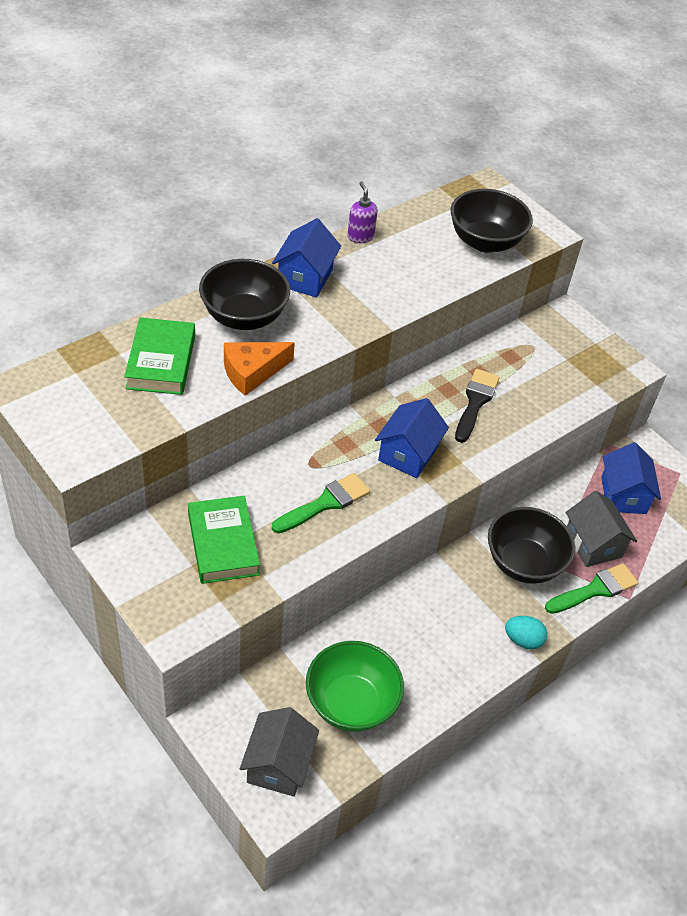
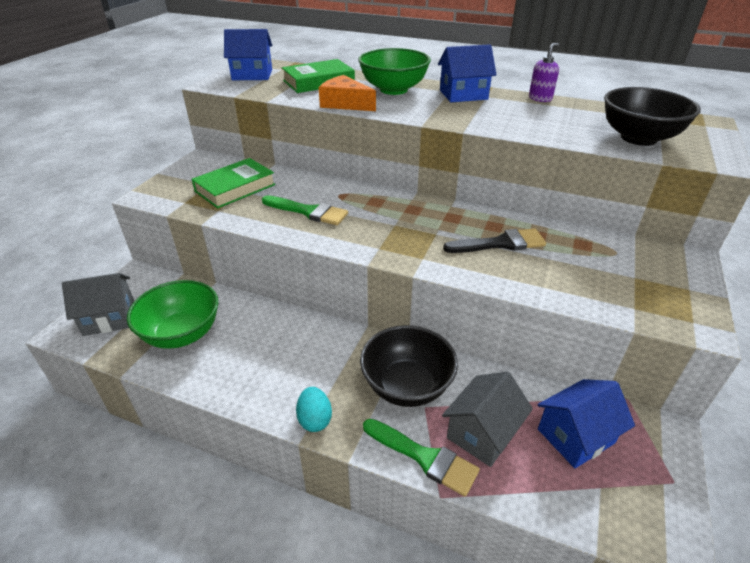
camera: 65 degrees right, 10 degrees down
black bowl [199,259,290,330] -> green bowl [358,48,431,95]
blue house [375,398,449,478] -> blue house moved to [224,29,272,80]

